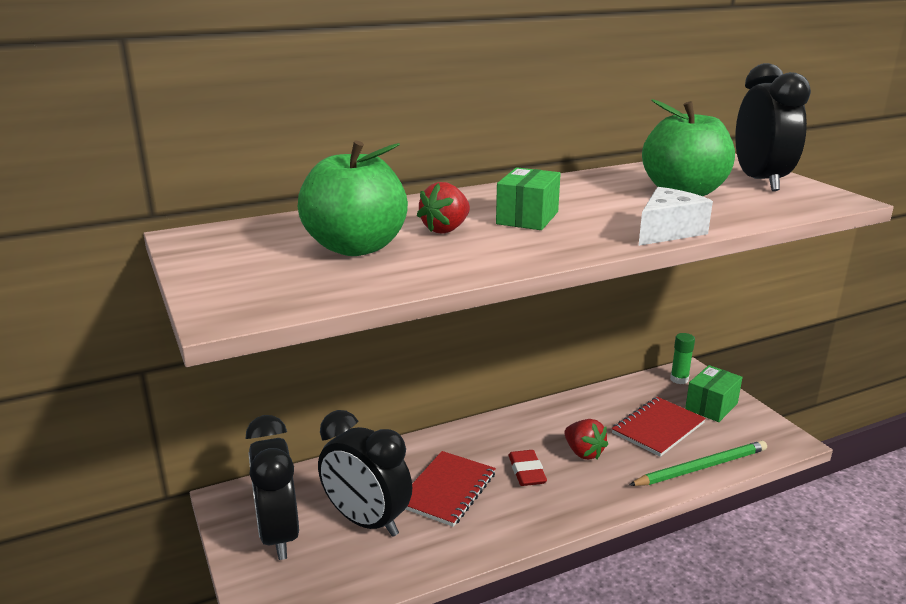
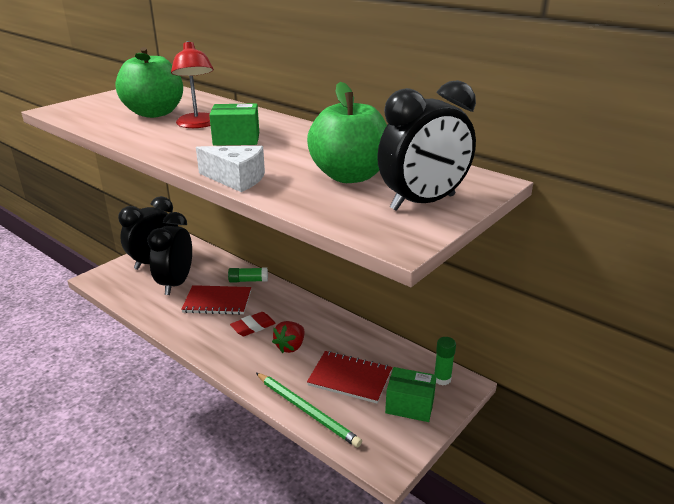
camera: 65 degrees right, 5 degrees up
red strawberry [417,182,470,234] -> red lamp [171,41,214,128]
none -> green glue stick [228,267,268,283]

